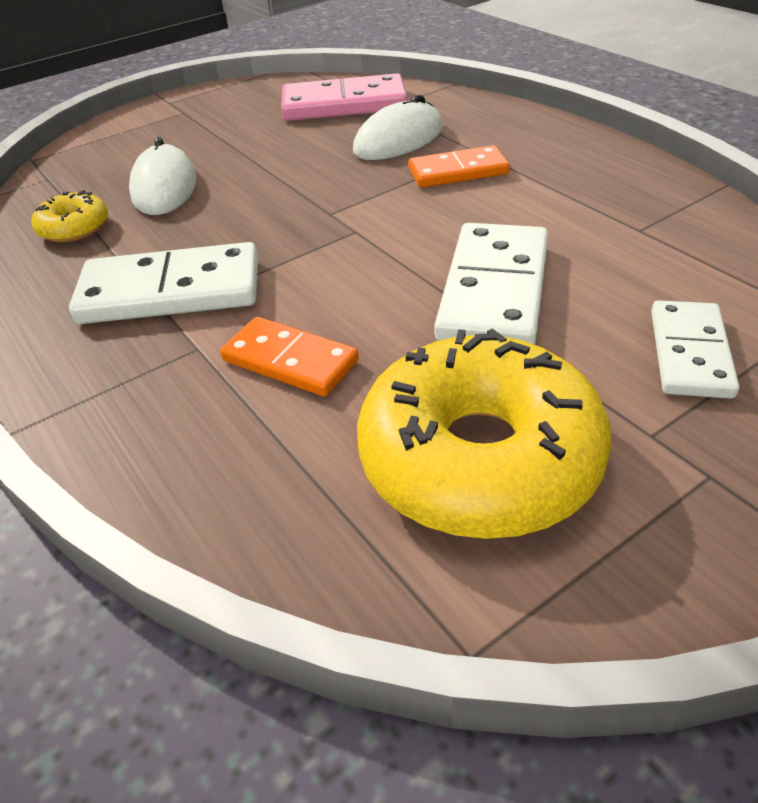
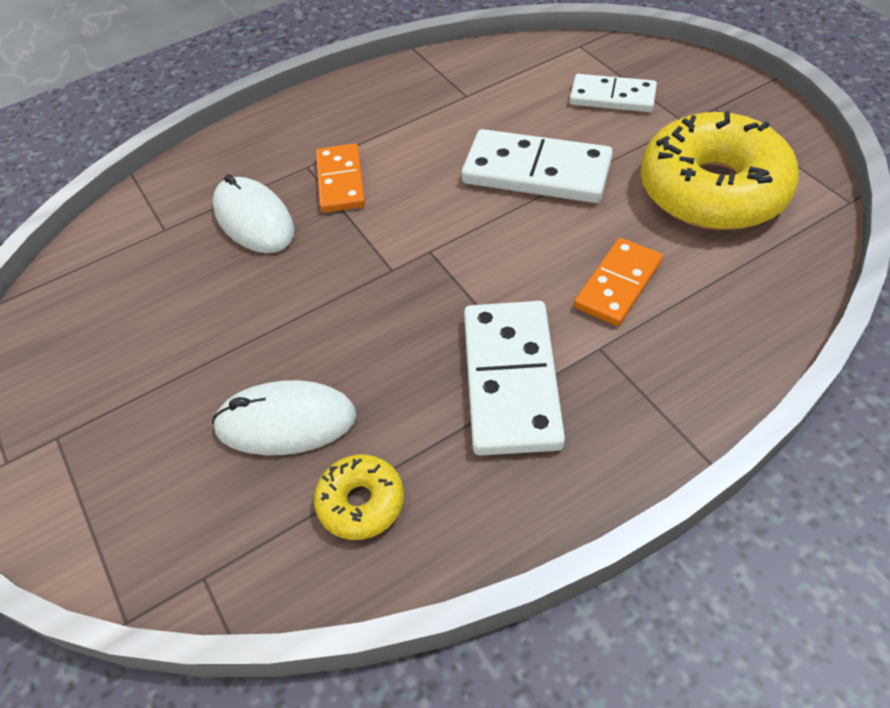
camera: 85 degrees left, 10 degrees up
pink domino [281,73,407,121] -> none

